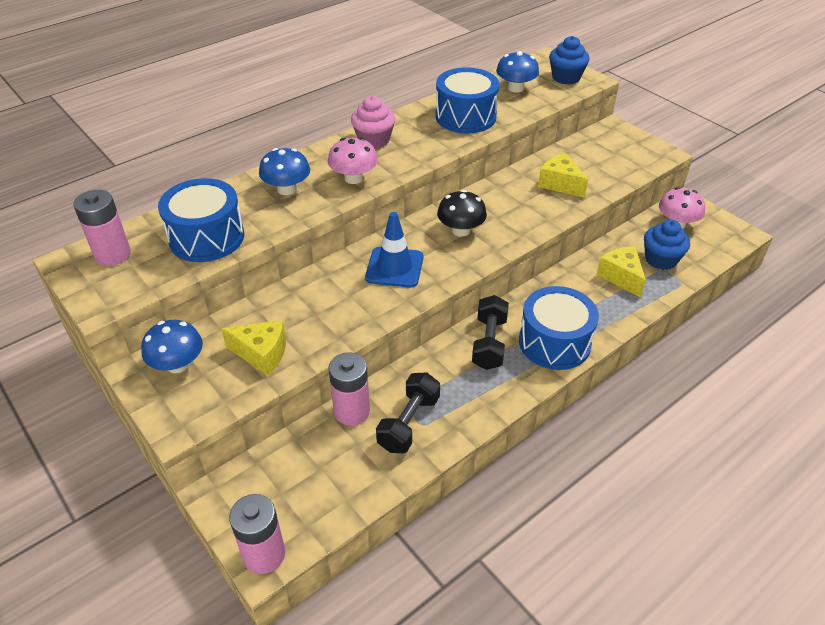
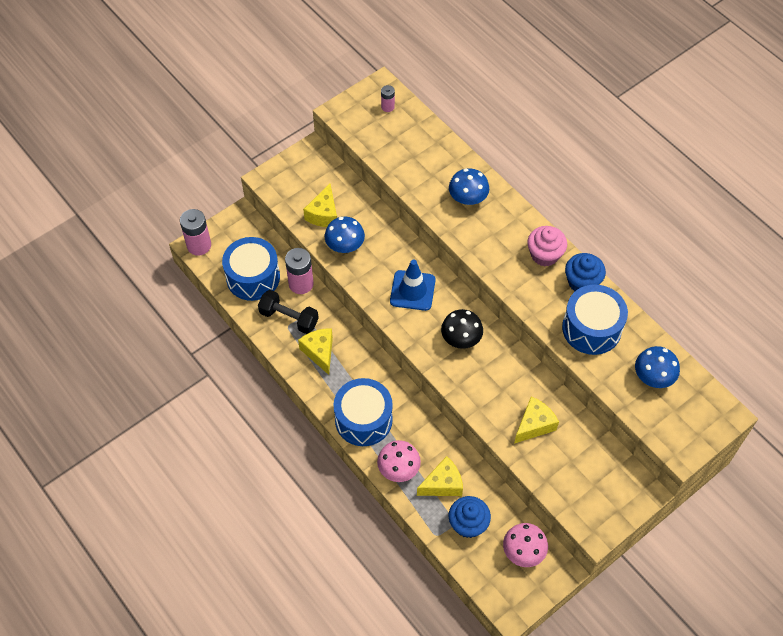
camera: 90 degrees right, 15 degrees up
pink battery [73,190,131,266] -> pink battery [381,85,395,112], size x0.55
blue mushroom [141,320,203,373] -> blue mushroom moved to [325,217,365,253]
blue drum [158,178,244,262] -> blue drum moved to [222,237,280,301]
pink mushroom [328,138,378,184] -> pink mushroom moved to [377,440,421,482]
black dumbbell [472,295,509,370] -> none
blue cupcake [549,36,590,85] -> blue cupcake moved to [565,253,606,292]
none -> yellow cheese [298,328,333,375]

